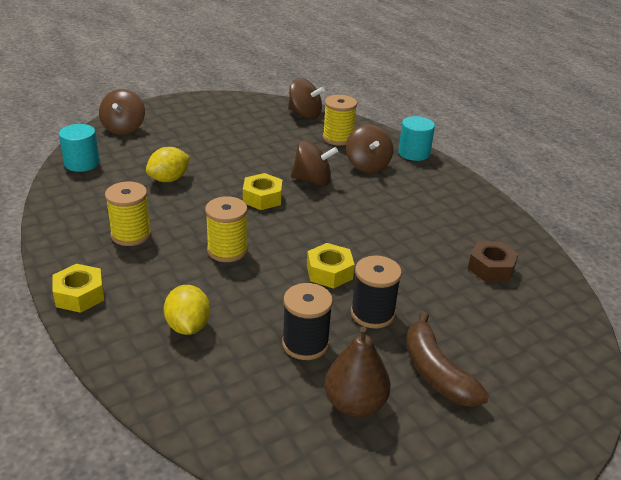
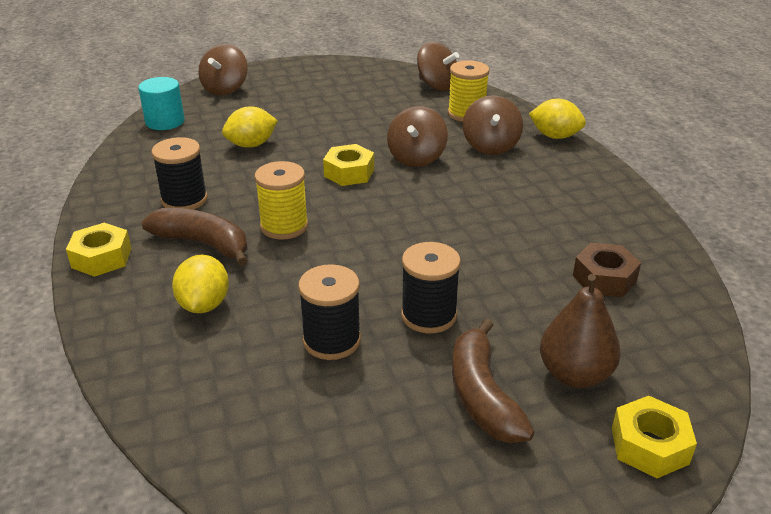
camera: 15 degrees right, 0 degrees up
yellow spool [105,181,151,246] -> black spool [151,137,207,210]
brown spinning top [291,141,338,186] -> brown spinning top turned 90 degrees clockwise [387,106,448,167]
yellow nut [307,243,355,288] -> yellow nut moved to [612,396,697,478]
brown pear [324,326,391,417] -> brown pear moved to [540,274,621,388]
turquoise cylinder [398,116,435,161] -> yellow lemon [529,99,586,139]
none -> brown banana [142,208,248,266]

